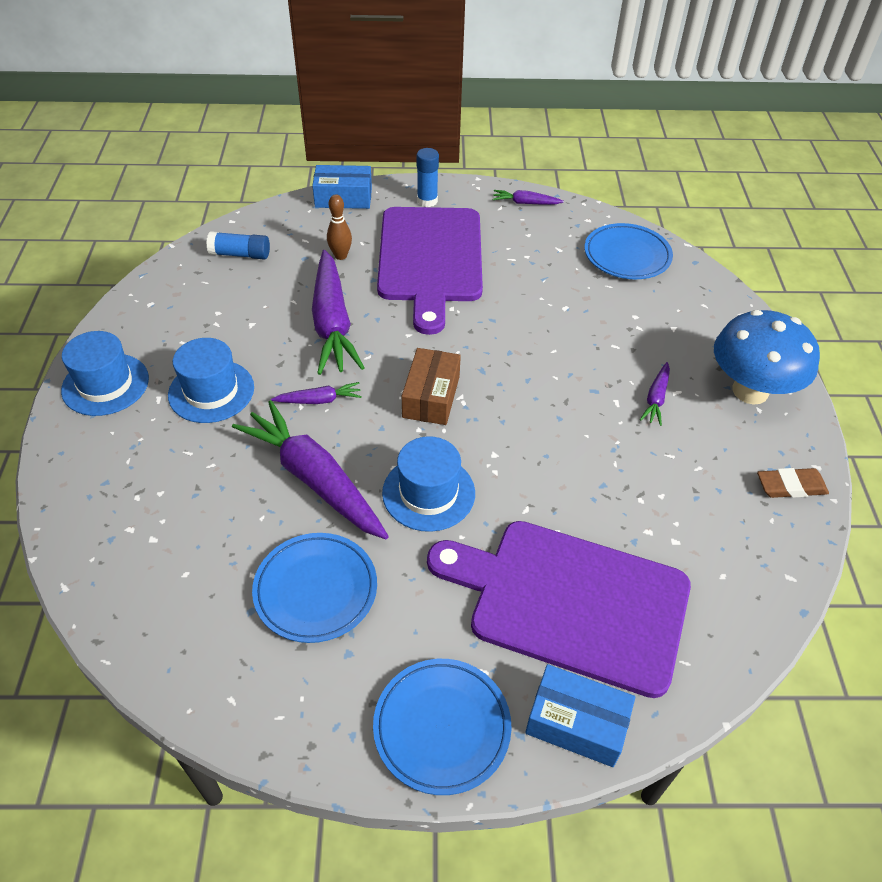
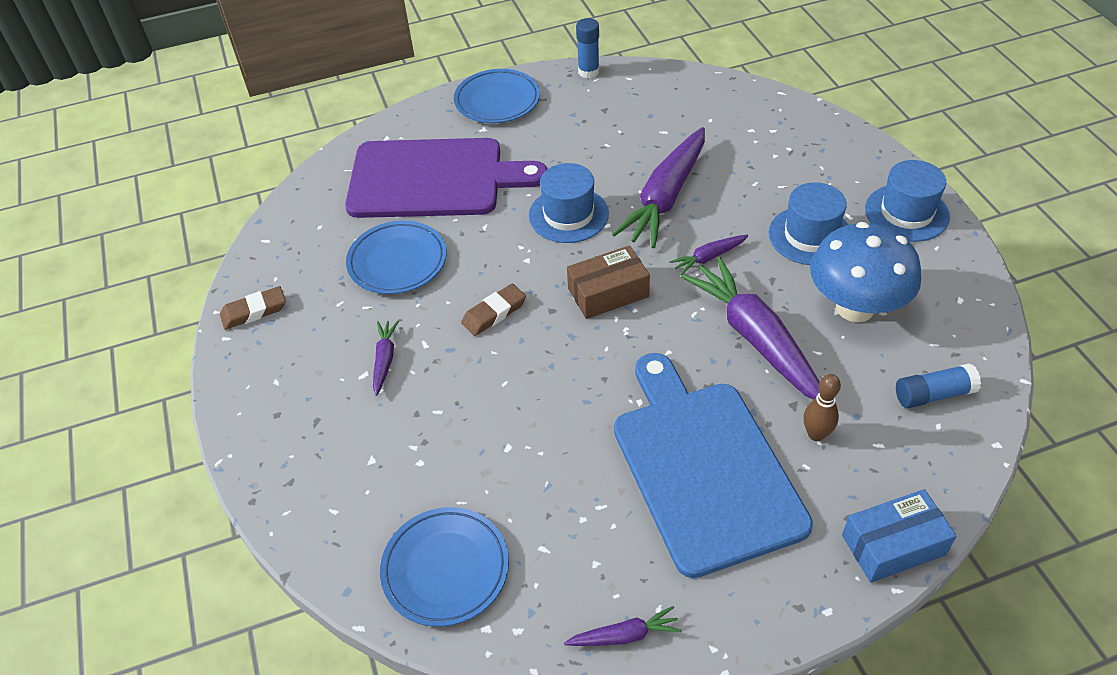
camera: 165 degrees right, 0 degrees up
purple carrot [232,400,389,539] -> purple carrot turned 90 degrees clockwise [612,127,705,248]
blue plate [252,533,377,643] -> blue plate moved to [346,221,447,294]
purple cutting board [377,207,483,335] -> blue cutting board [614,353,813,578]
brown box [402,348,461,425] -> brown box turned 75 degrees clockwise [567,245,650,319]
blue glue stick [416,148,439,207] -> blue glue stick moved to [576,18,599,78]
blue box [525,664,635,767] -> none
blue mushroom [714,310,820,405] -> blue mushroom moved to [810,222,921,322]
none -> brown eraser [461,284,526,336]

